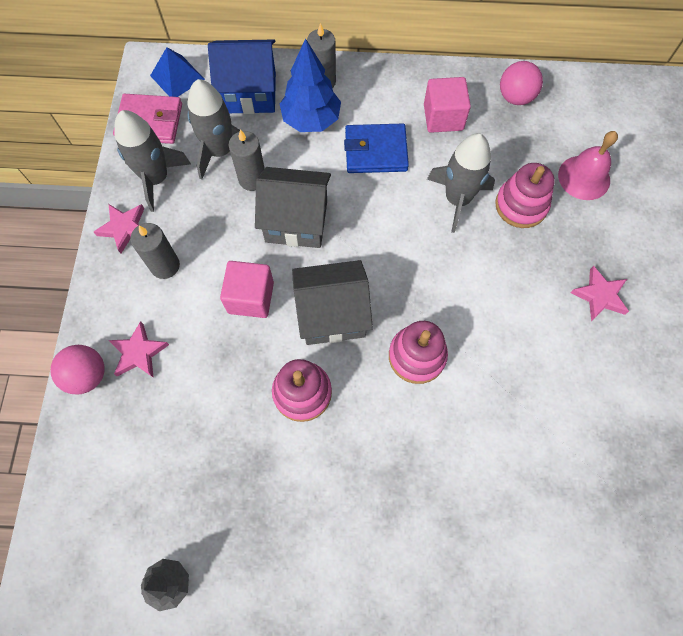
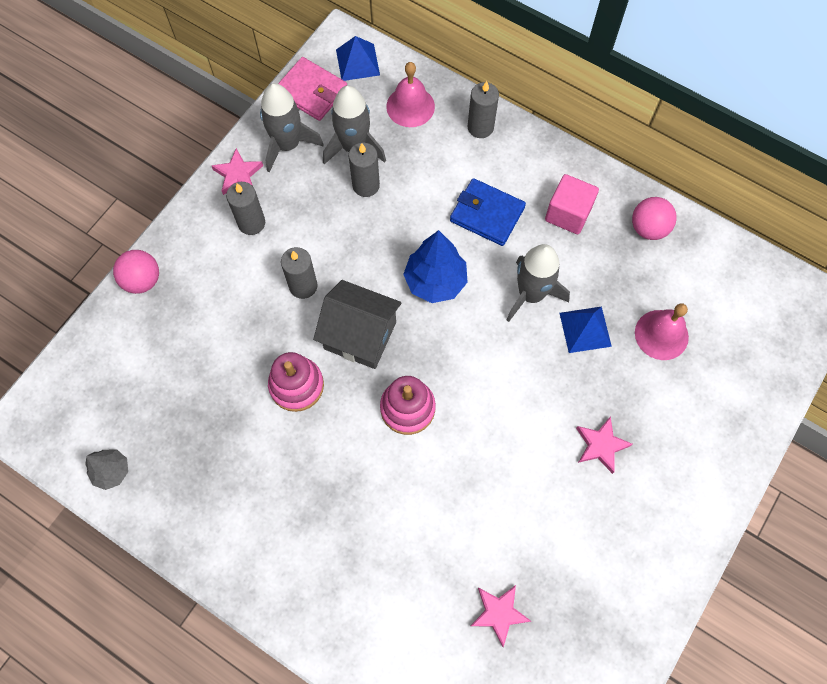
camera: 30 degrees right, 0 degrees up
pink star [108,321,169,378] -> pink star moved to [471,585,531,647]
blue house [208,39,276,114] -> pink bell [386,62,435,127]
pink cube [220,261,274,318] -> grey candle [281,247,317,299]
grey house [255,167,331,248] -> none
blue tree [280,38,341,132] -> blue tree moved to [403,230,468,303]
pink stacking toy [495,163,555,228] -> blue pyramid [560,307,612,353]

